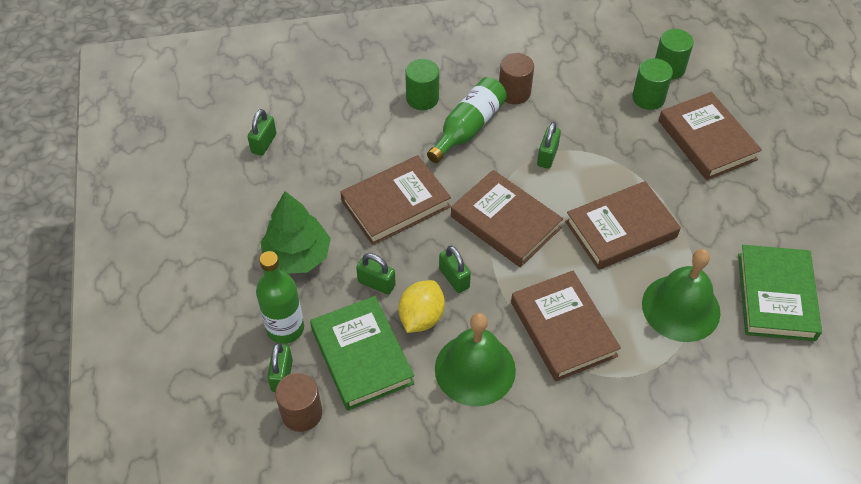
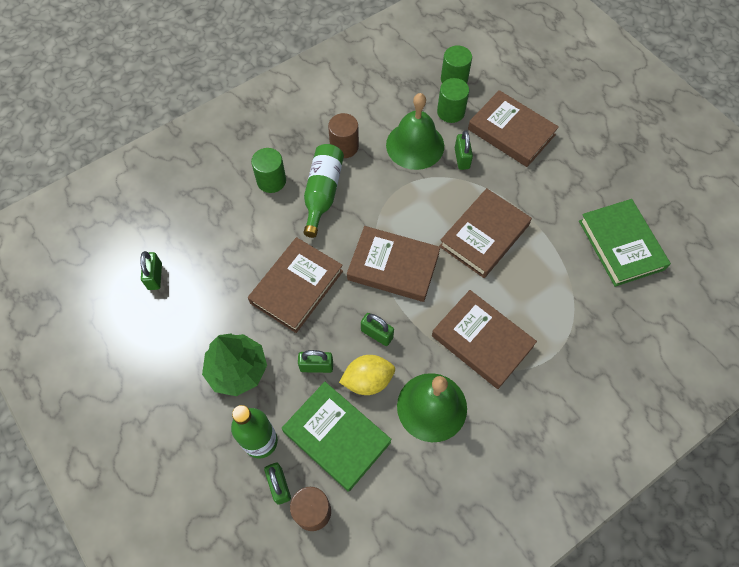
camera: 25 degrees left, 10 degrees up
yellow lemon [399,280,445,333] -> yellow lemon turned 75 degrees clockwise [339,355,395,395]
green padlock [537,122,561,169] -> green padlock moved to [455,130,473,170]
green bell [642,249,721,342] -> green bell moved to [386,93,444,170]

